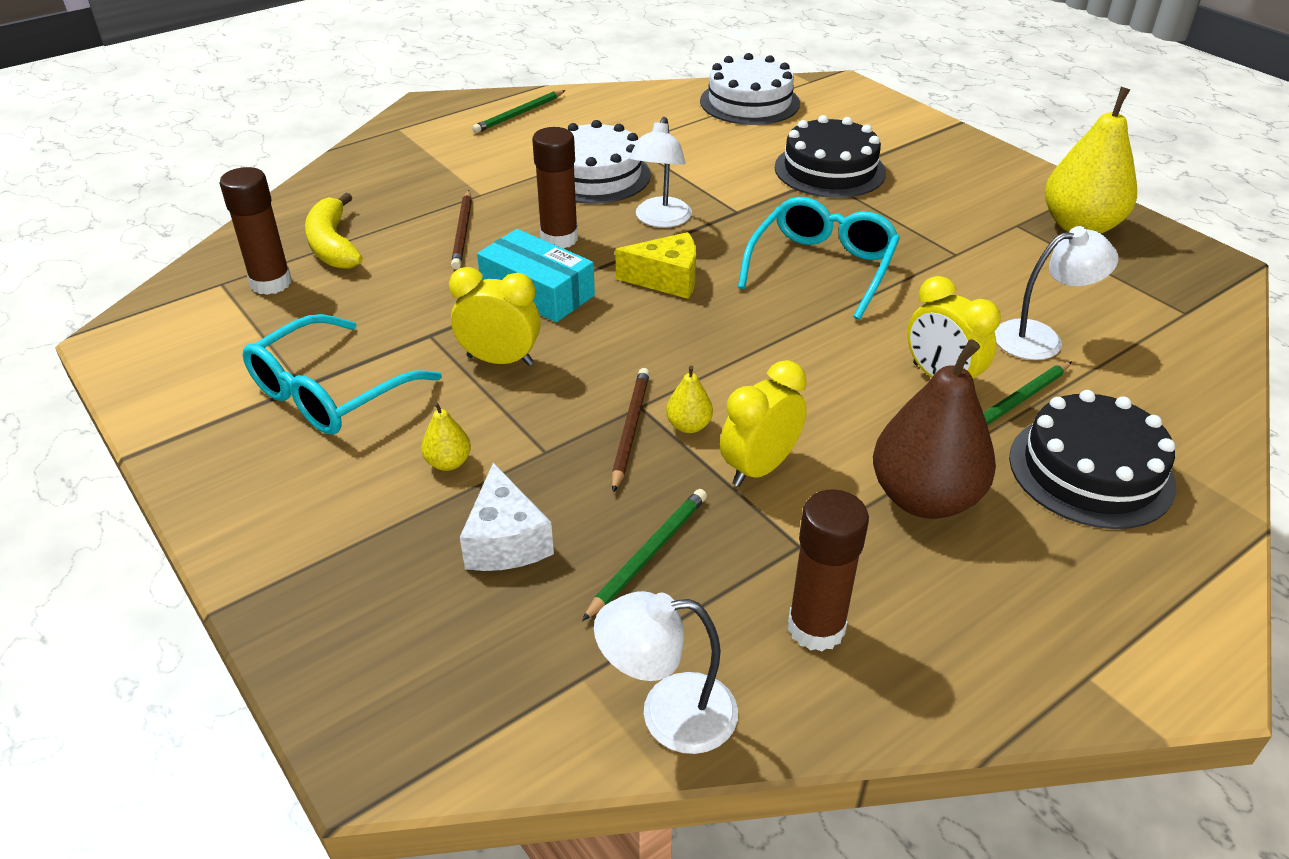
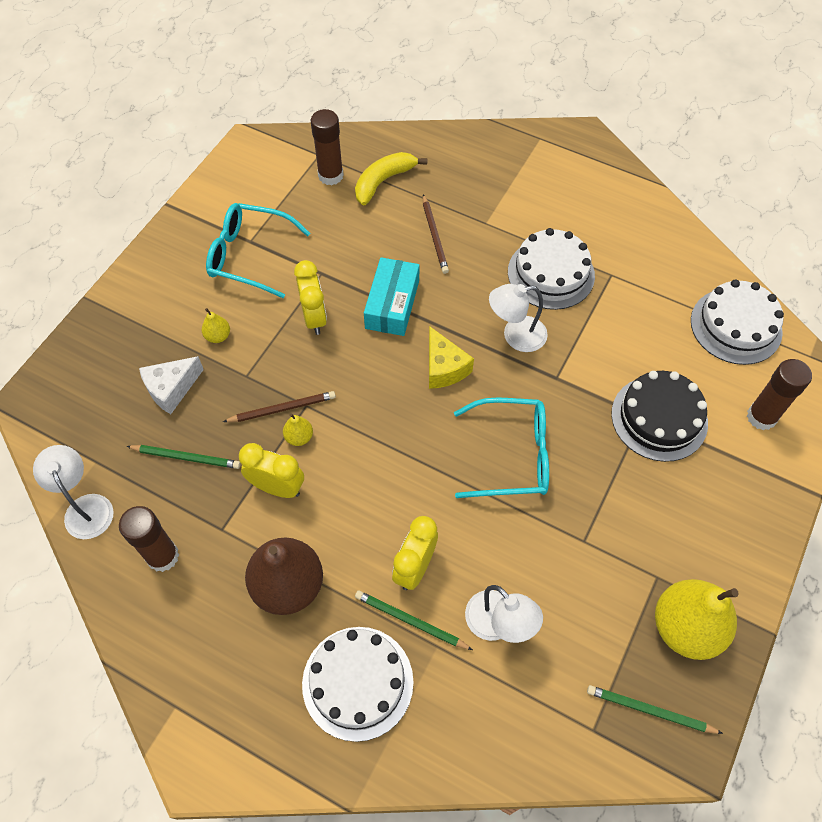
camera: 65 degrees right, 20 degrees up
brown pencil [451,190,472,270] -> brown pencil turned 75 degrees counterclockwise [423,194,449,274]
green pencil [472,90,566,133] -> green pencil moved to [587,685,723,734]
brown glue stick [532,127,578,249] -> brown glue stick moved to [747,359,812,430]
black cake [1009,390,1176,529] -> white cake [302,627,414,742]

